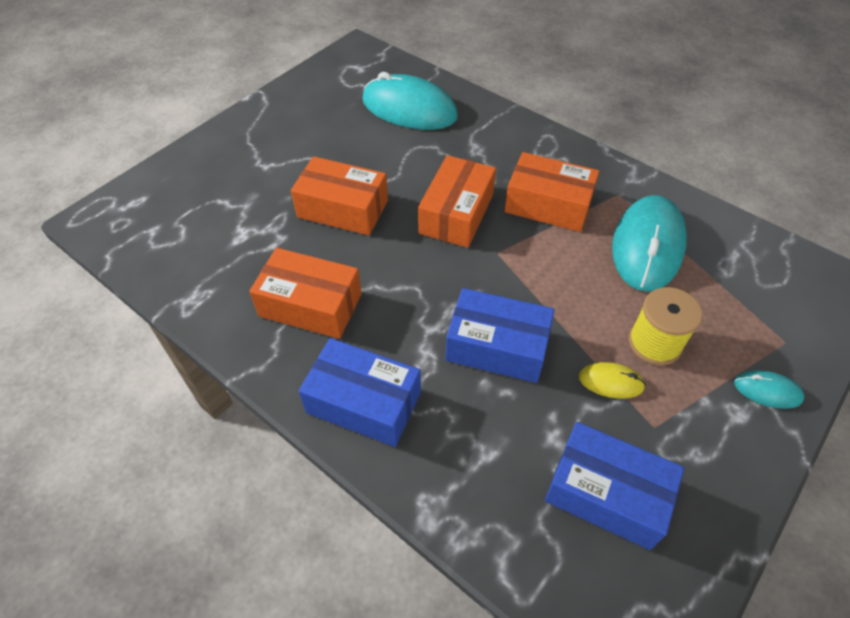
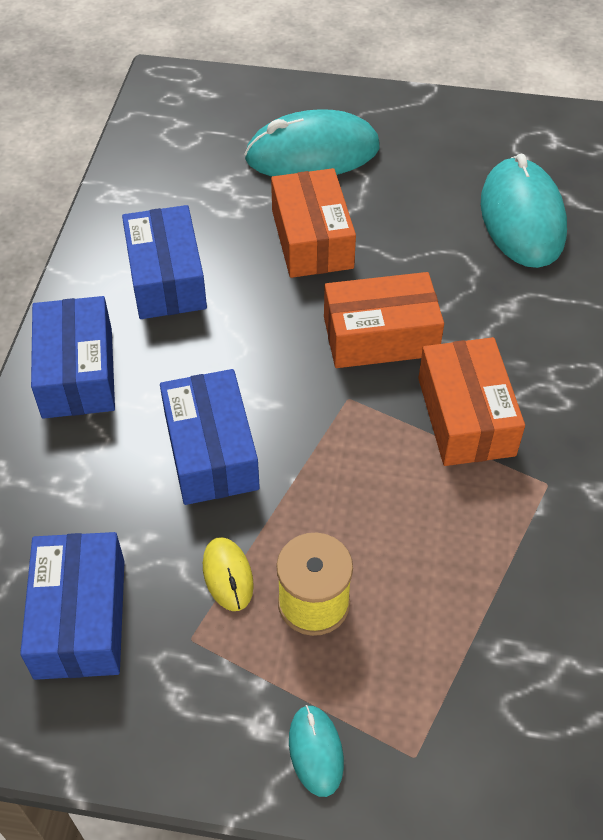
camera: 60 degrees right, 0 degrees up
orange box [249,248,362,339] -> blue box [122,205,207,319]
turquoise mouse [612,195,687,291] -> turquoise mouse moved to [244,109,380,176]

